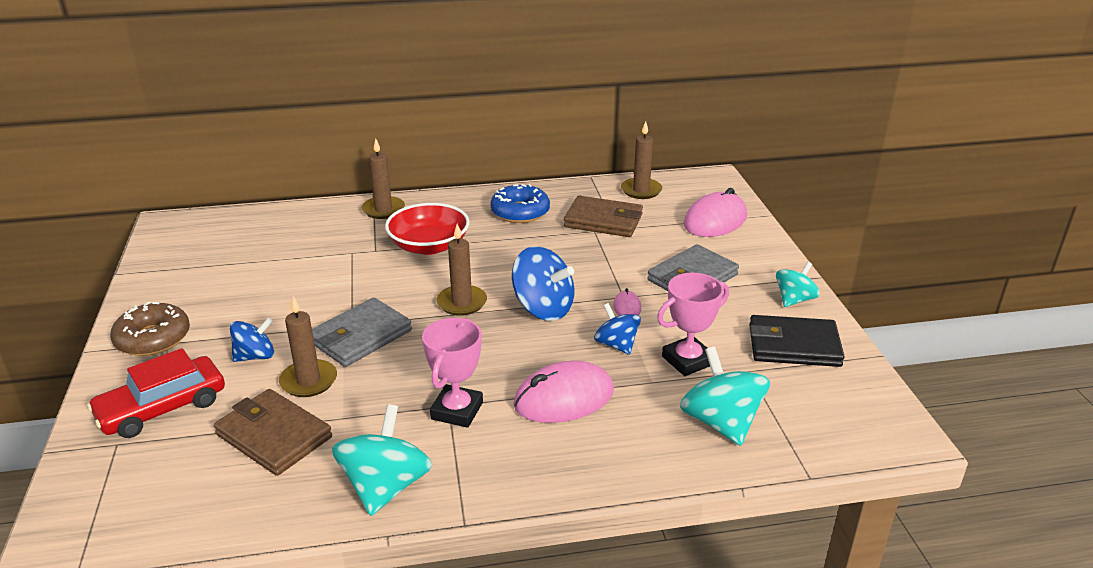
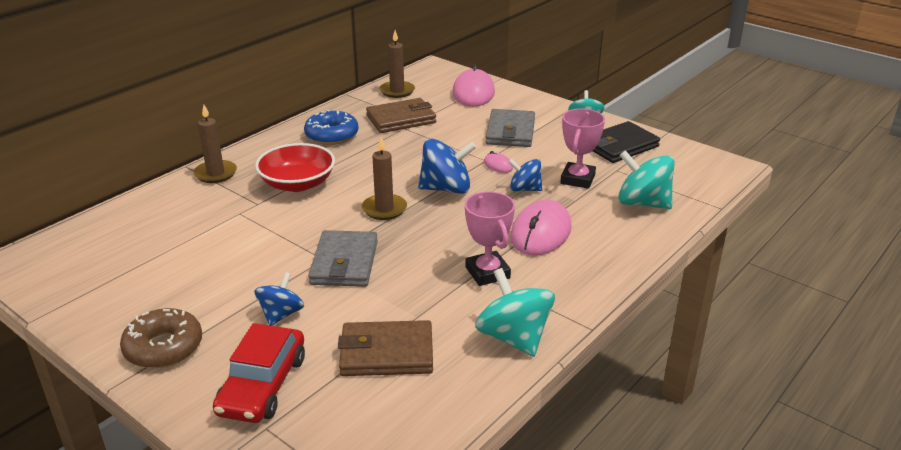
camera: 40 degrees left, 0 degrees up
brown candle [279,296,337,397] -> none

